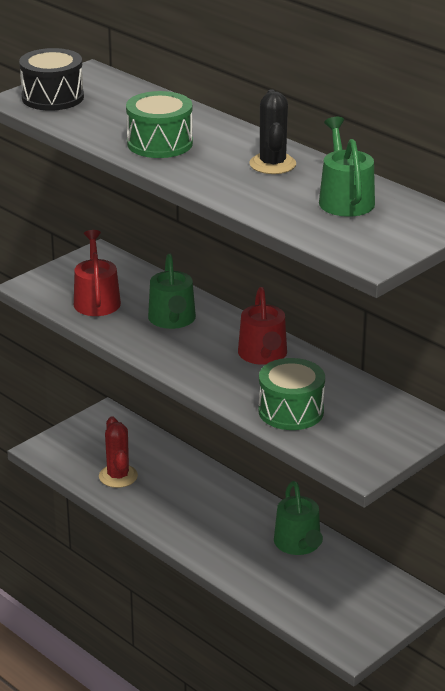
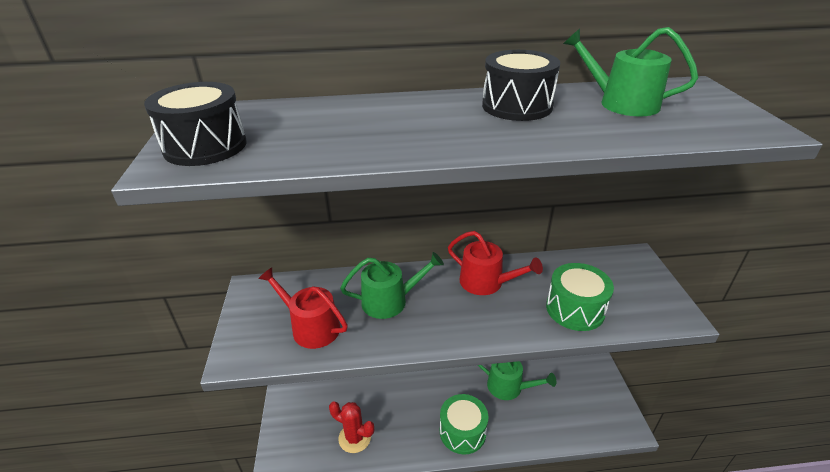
camera: 50 degrees left, 5 degrees up
green drum [126,91,193,158] -> green drum moved to [440,394,488,454]
green watering can [148,254,196,329] -> green watering can turned 45 degrees counterclockwise [340,252,444,319]
black cactus [249,90,296,174] -> black drum [482,50,560,121]

